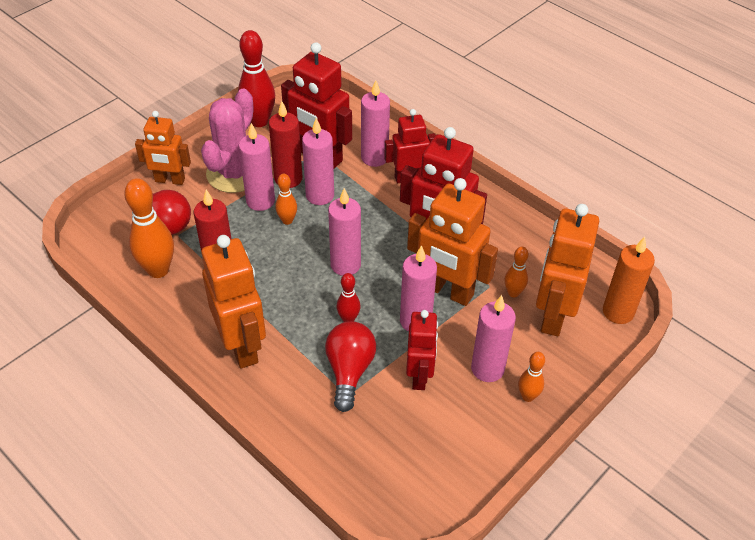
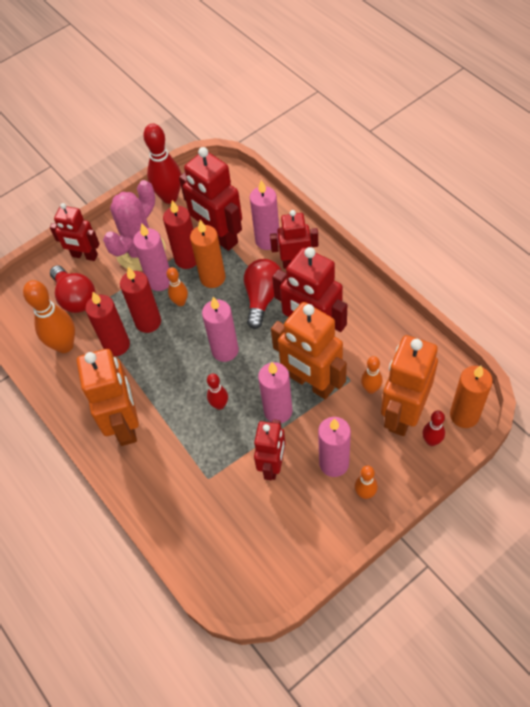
camera: 15 degrees right, 10 degrees up
orange robot [135,111,191,185] -> red robot [50,203,100,261]
pink candle [302,118,334,205] -> orange candle [190,220,226,288]
red light bulb [325,321,376,412] -> red light bulb moved to [244,259,281,329]
none -> red candle [120,267,161,333]
none -> red bowling pin [422,411,445,446]

